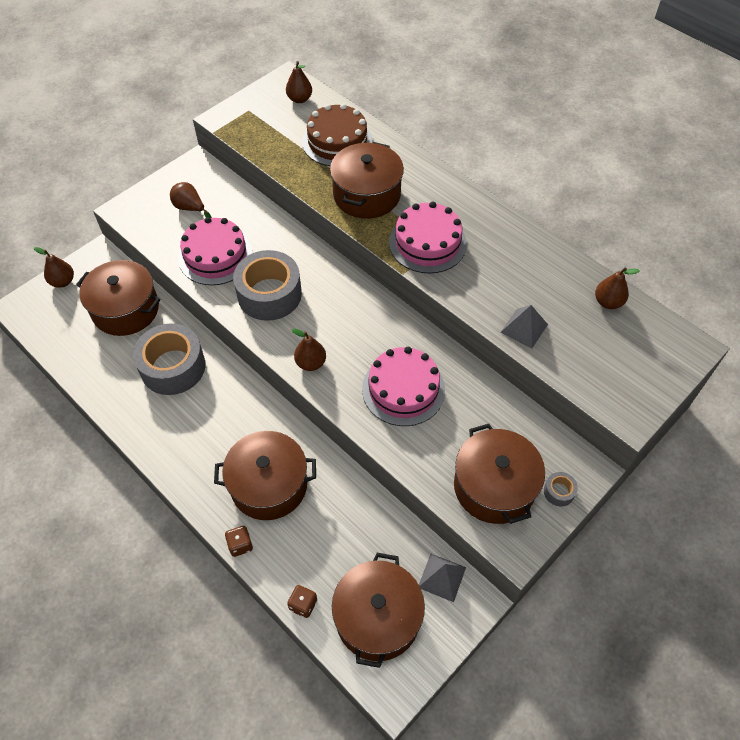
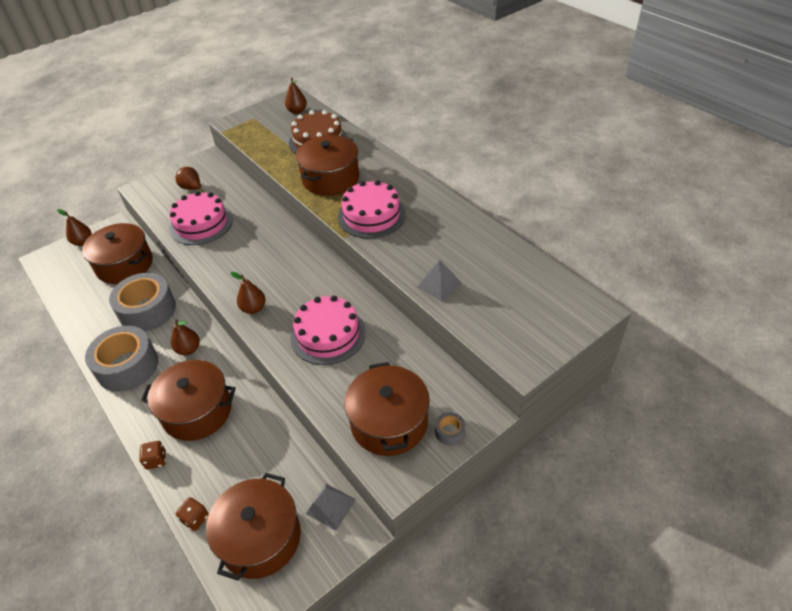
camera: 10 degrees right, 10 degrees down
grey tape [233,250,302,321] -> grey tape moved to [85,326,158,392]
brown pear [595,267,640,309] -> brown pear moved to [171,319,200,355]

